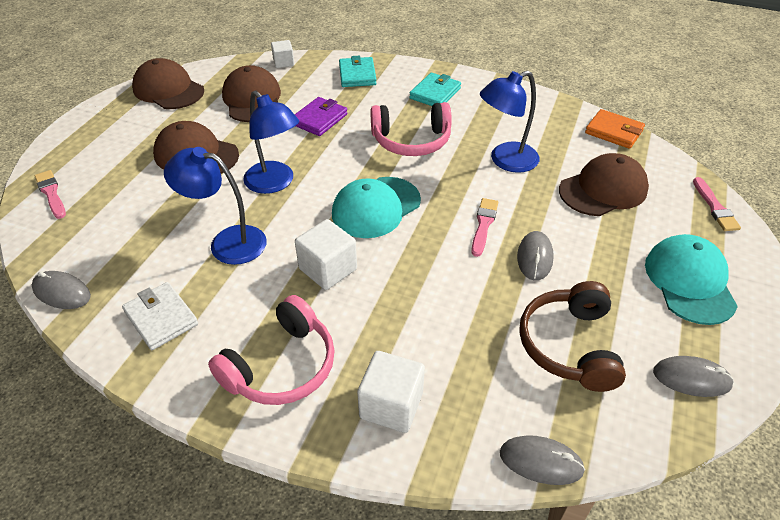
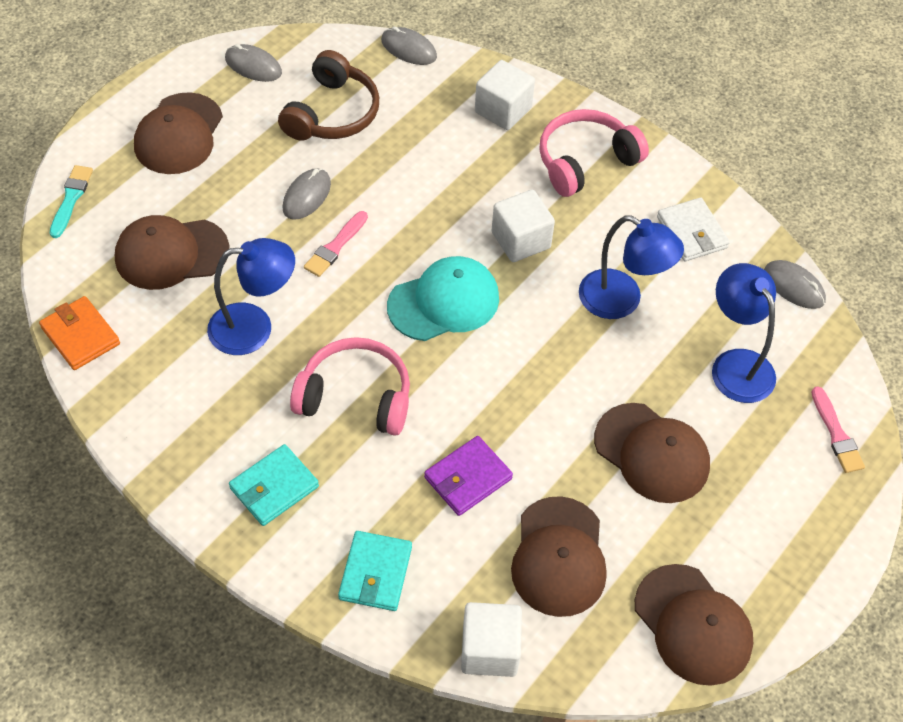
camera: 165 degrees left, 10 degrees up
blue lamp [243,91,299,194] -> blue lamp moved to [712,263,776,403]
white cube [271,40,294,68] -> white cube [461,602,522,677], size x1.59
turquoise cap [645,234,738,325] -> brown cap [134,92,223,174]
pink brush [693,177,741,231] -> turquoise brush [50,165,93,238]

